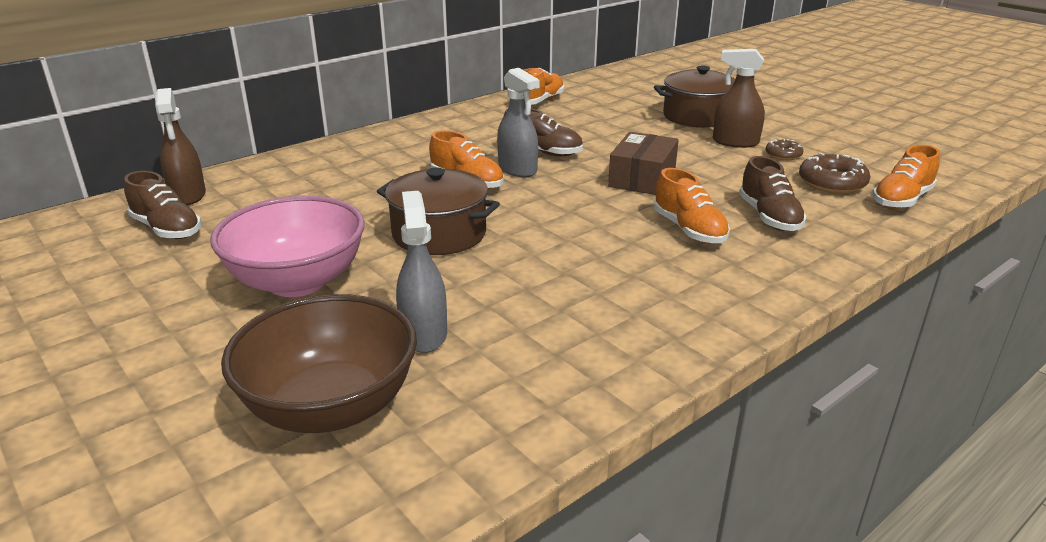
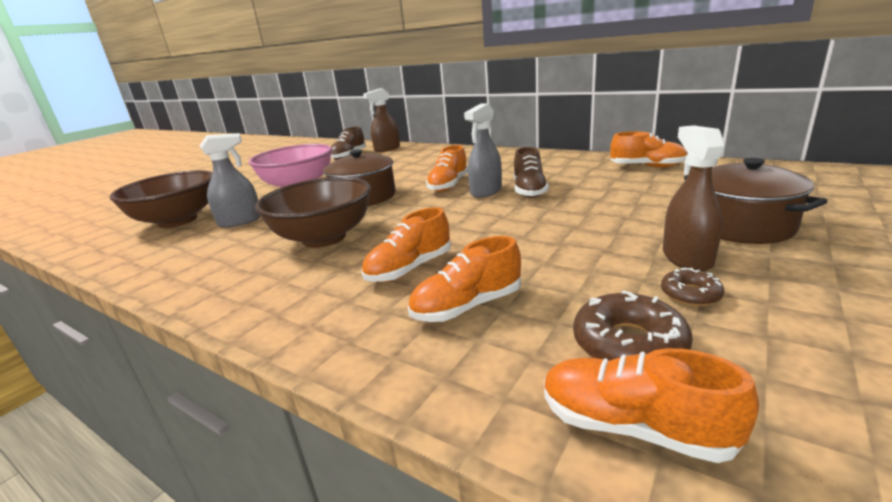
camera: 75 degrees right, 5 degrees down
brown box [608,132,679,195] -> none
brown shoe [739,156,806,231] -> orange shoe [408,236,521,322]
none -> brown bowl [255,177,371,248]

